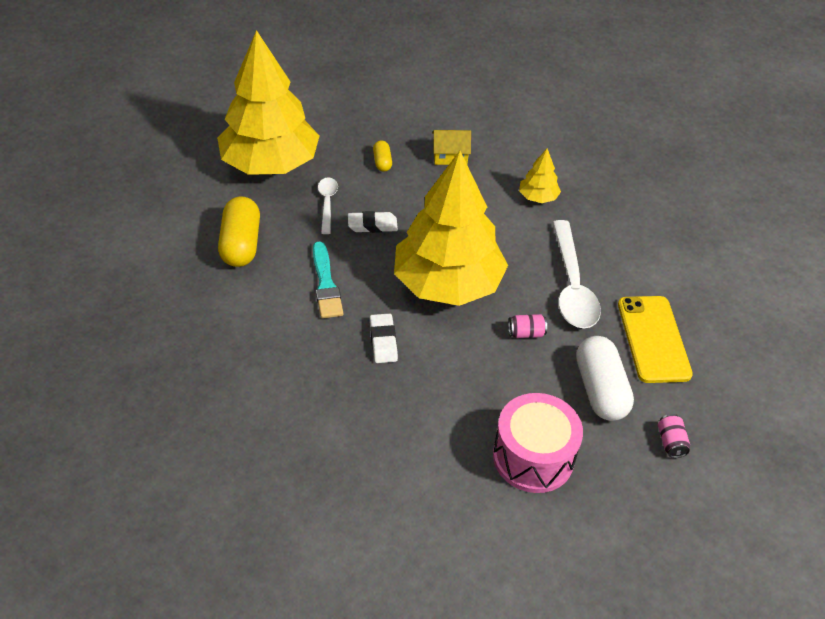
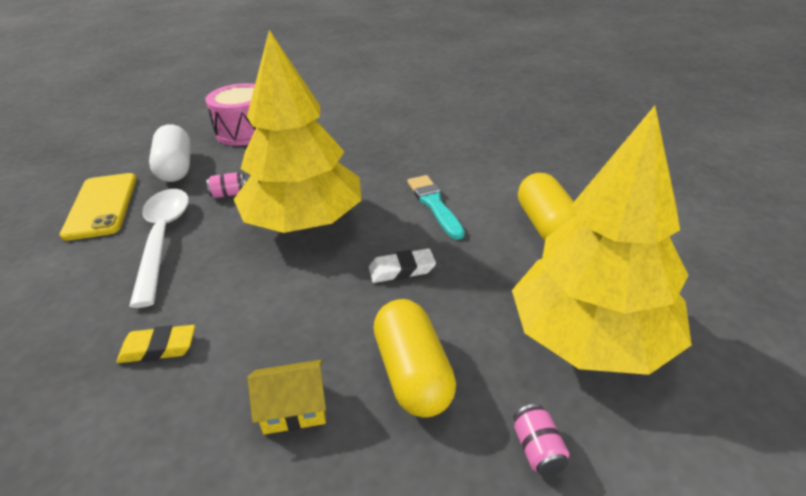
camera: 175 degrees right, 10 degrees down
white spoon [318,177,338,234] -> none
white eraser [370,313,398,363] -> none
yellow capsule [373,140,392,172] -> yellow capsule [374,299,456,418], size x1.99
yellow tree [519,149,561,203] -> yellow eraser [116,325,195,363]
pink can [658,414,690,458] -> pink can moved to [514,404,569,476]

